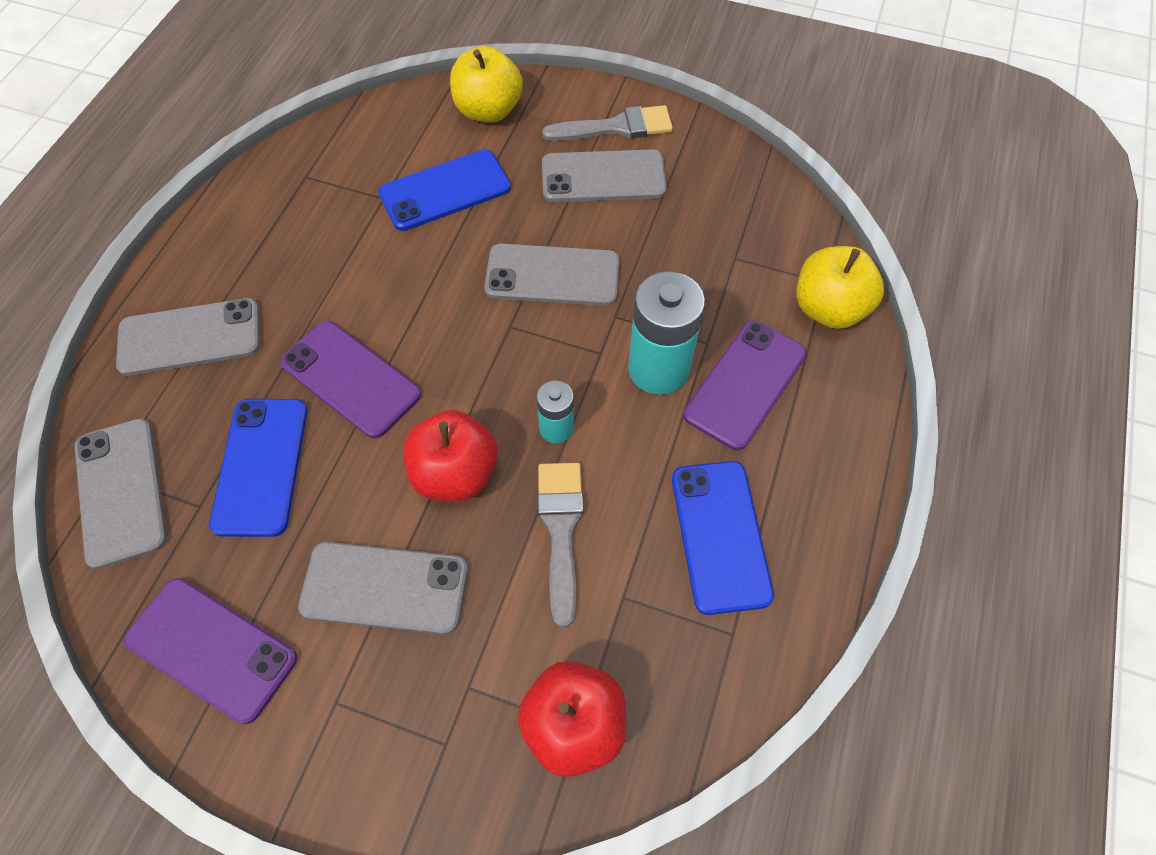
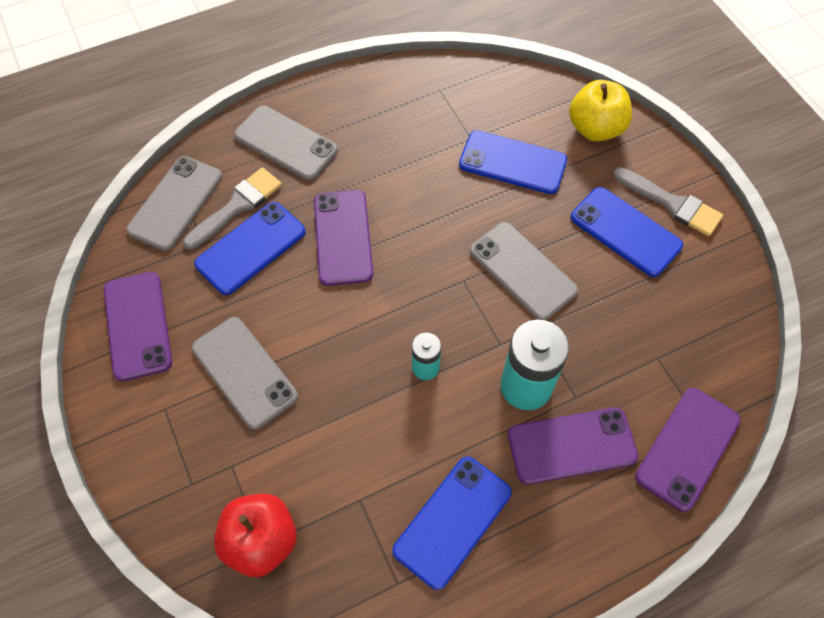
camera: 45 degrees right, 0 degrees up
red apple [403,410,498,501] -> none
grey brush [538,463,584,628] -> grey brush moved to [183,167,282,250]
grey phone [542,149,667,202] -> blue phone [571,187,683,277]
yellow apple [796,246,884,329] -> purple phone [635,388,741,512]

